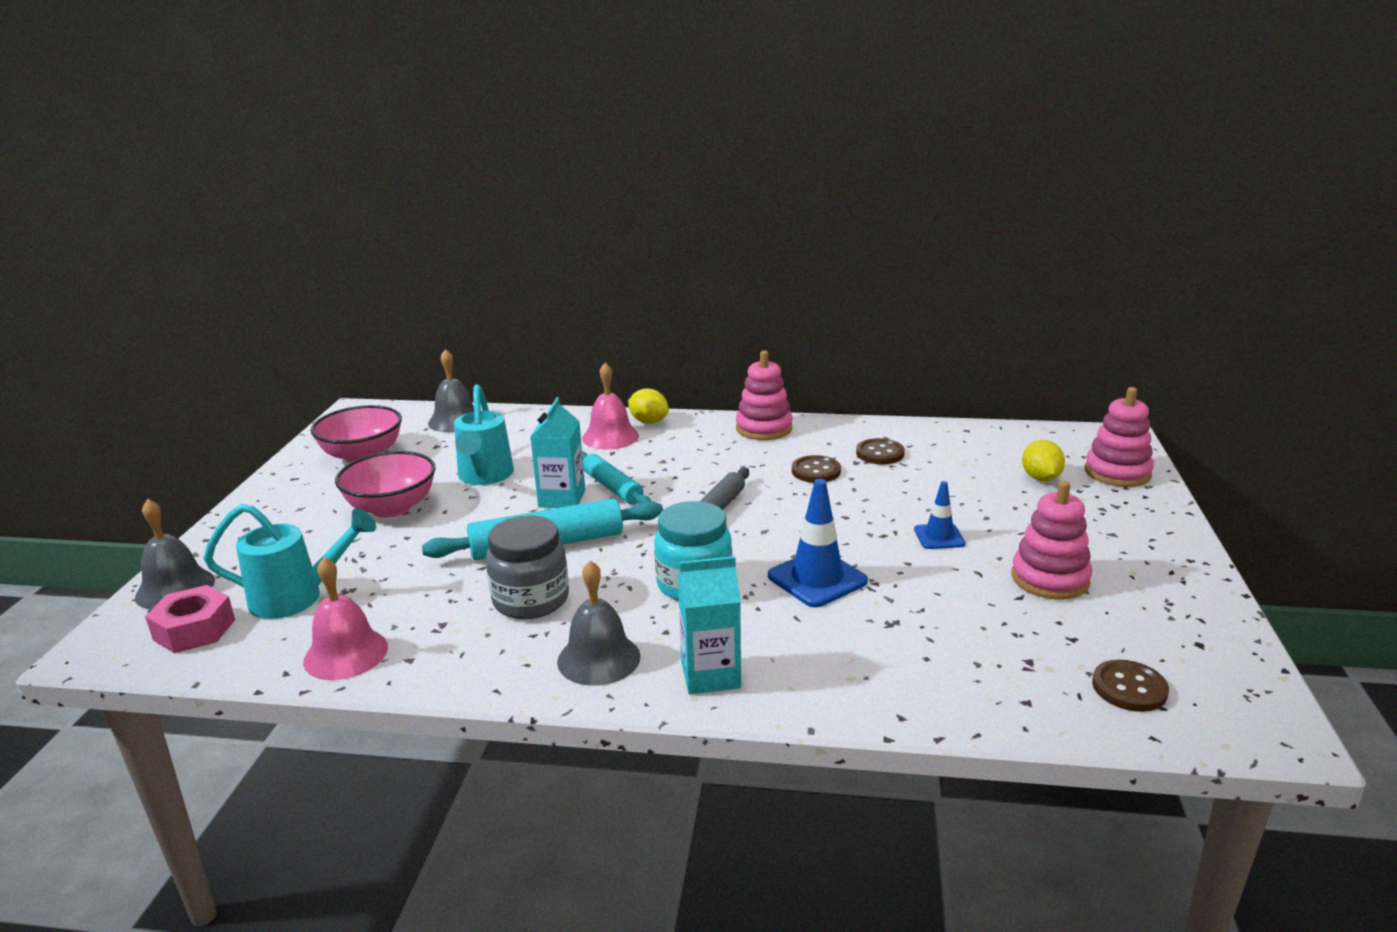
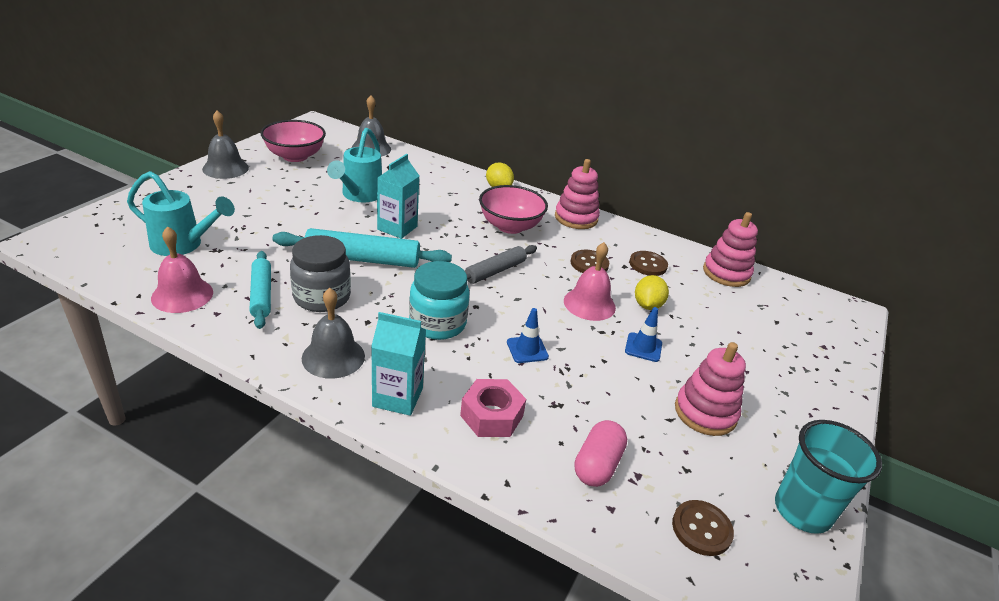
camera: 15 degrees right, 10 degrees up
grey bell [135,499,215,610] -> grey bell moved to [202,111,249,179]
pink nut [145,585,235,653] -> pink nut moved to [460,379,526,437]
pink bowl [335,451,436,518] -> pink bowl moved to [479,185,548,234]
pink bell [582,363,639,450] -> pink bell moved to [564,242,616,321]
turquoise rolling pin [582,451,651,504] -> turquoise rolling pin moved to [249,251,271,329]
blue traffic cone [768,479,868,607] -> blue traffic cone [507,308,549,363], size x0.59
yellow lemon [1022,440,1065,481] -> yellow lemon moved to [635,275,669,310]
pink stacking toy [1085,387,1154,487] -> pink stacking toy moved to [703,212,758,287]
none -> pink capsule [574,420,627,487]
none -> turquoise cup [775,420,882,534]

